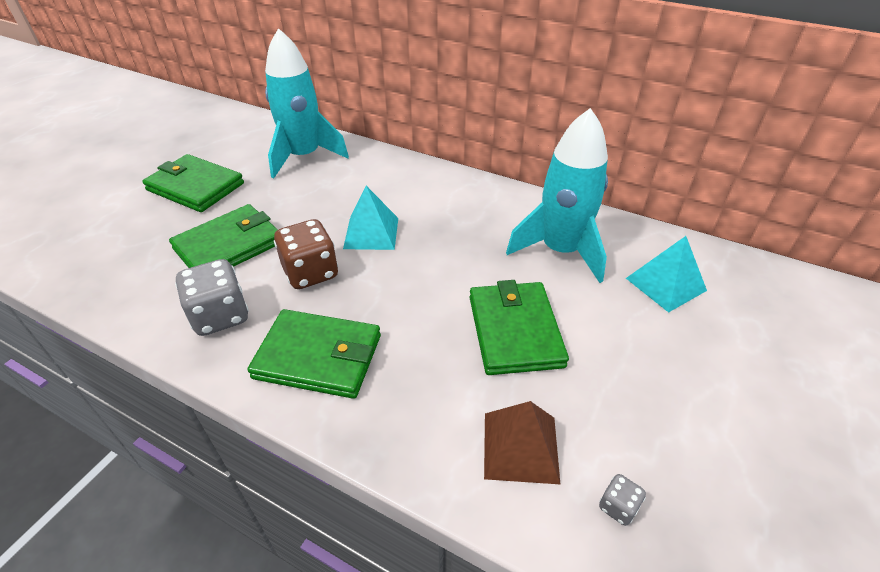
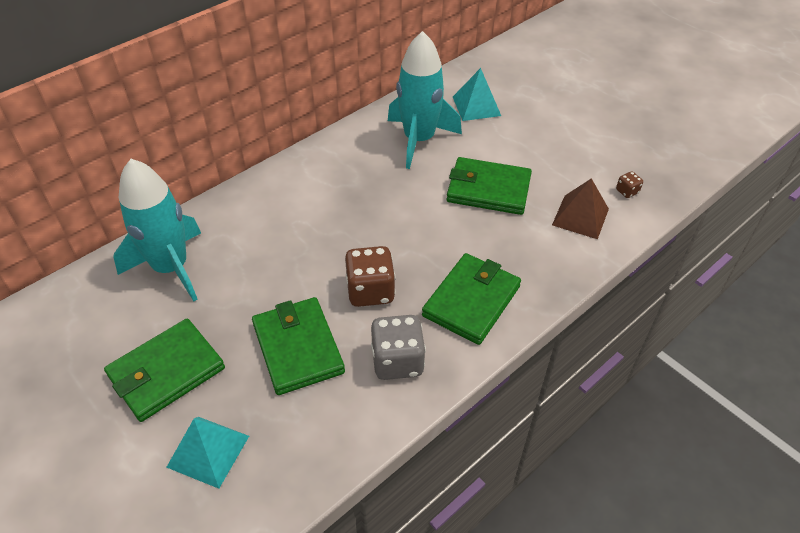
camera: 70 degrees left, 5 degrees up
turquoise pyramid [343,186,398,250] -> turquoise pyramid moved to [166,417,249,488]
grey dice [599,474,646,526] -> brown dice [616,171,643,198]

